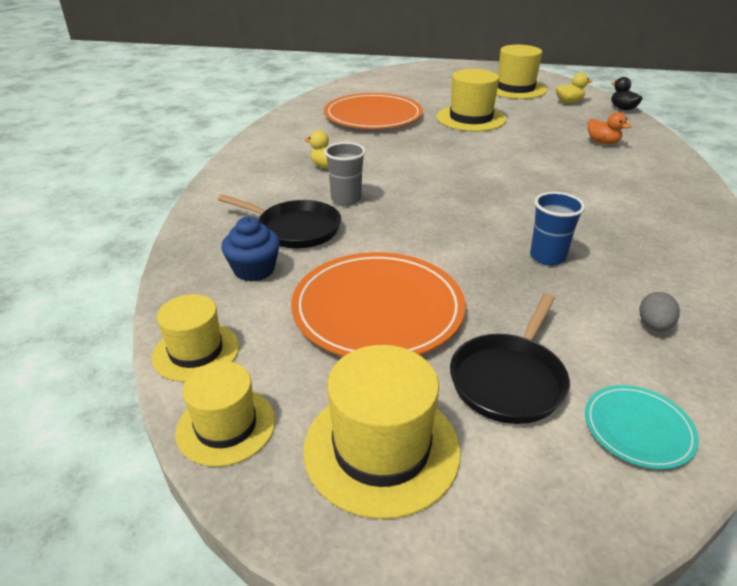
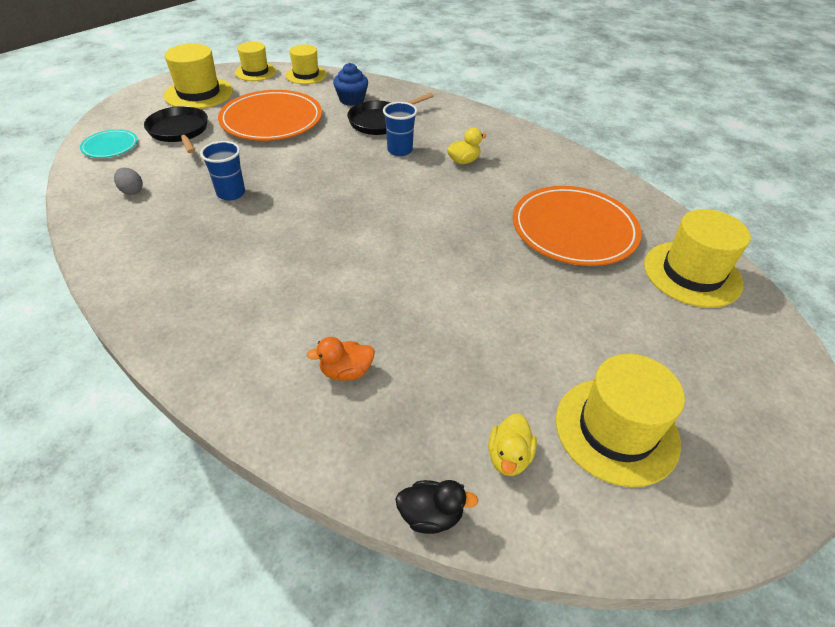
camera: 120 degrees right, 10 degrees up
grey cup [324,142,366,206] -> blue cup [383,102,417,156]
yellow hat [436,69,506,131] -> yellow hat moved to [644,209,751,308]

